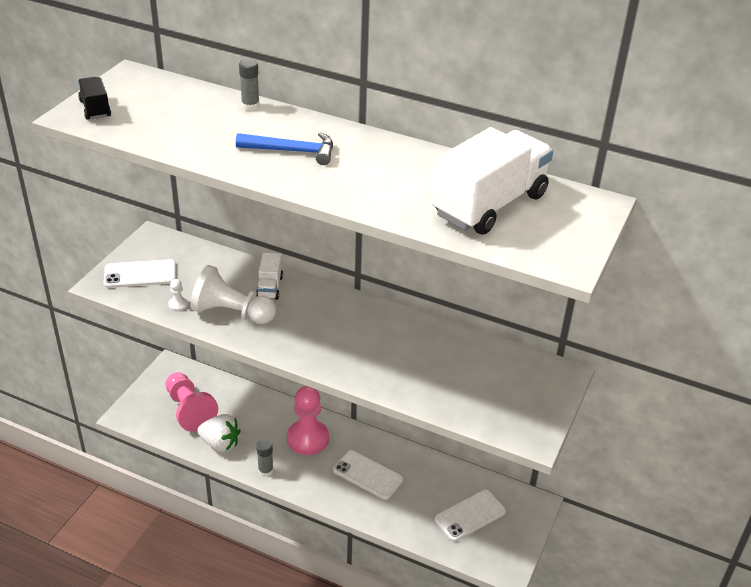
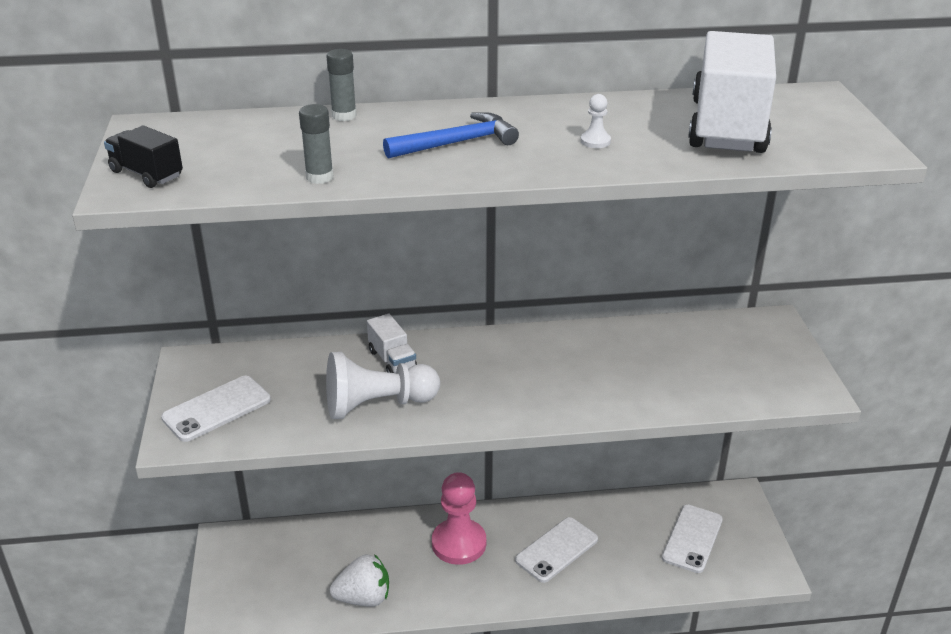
camera: 30 degrees left, 5 degrees down
pink pawn [166,372,218,432] -> none
white pawn [168,279,188,311] -> white pawn moved to [581,94,611,148]
grey glue stick [256,439,273,477] -> grey glue stick moved to [299,104,333,184]
white phone [333,450,403,500] -> white phone turned 45 degrees counterclockwise [515,517,598,583]

